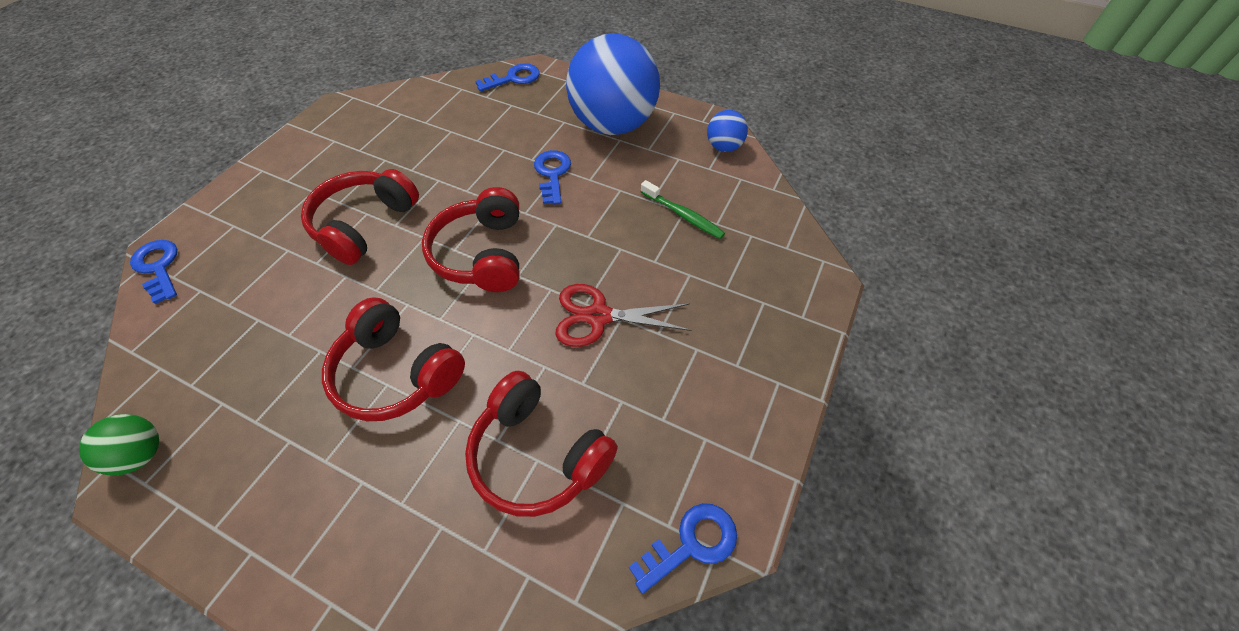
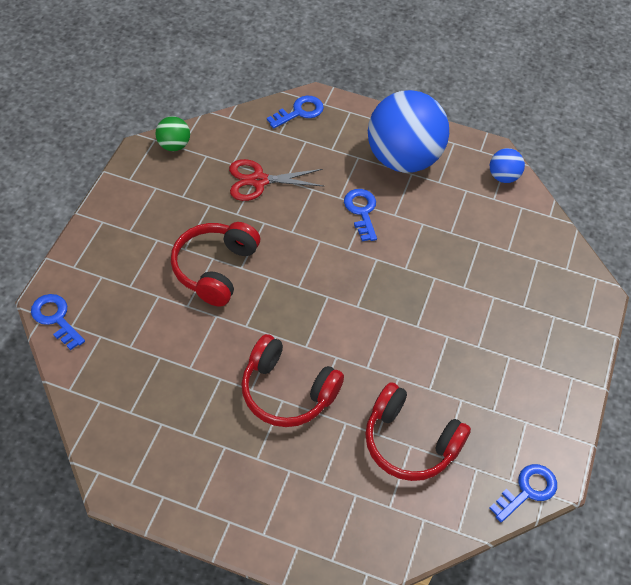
camera: 10 degrees left, 0 degrees up
green ball [79,414,159,475] -> green ball moved to [155,116,190,151]
red headphones [422,187,520,292] -> none
red scissors [555,284,691,347] -> red scissors moved to [229,159,325,201]
green toothbrush [641,180,725,239] -> none

